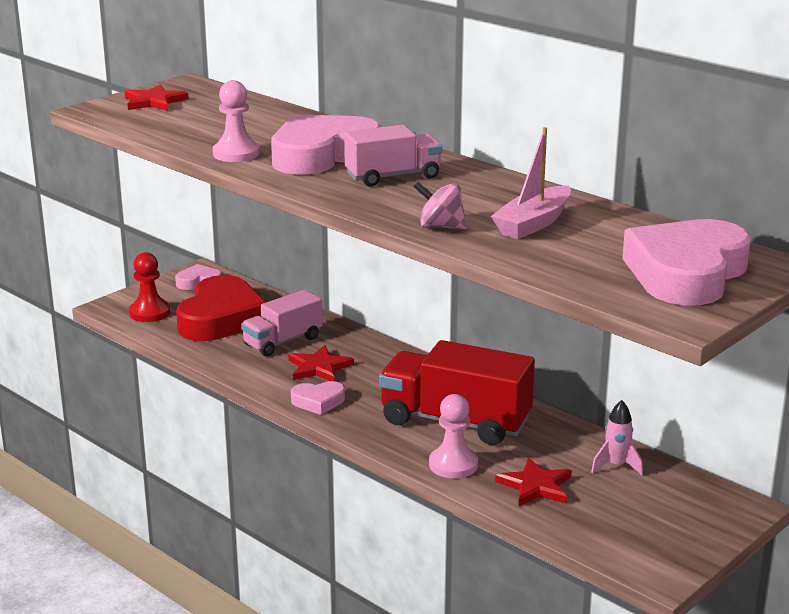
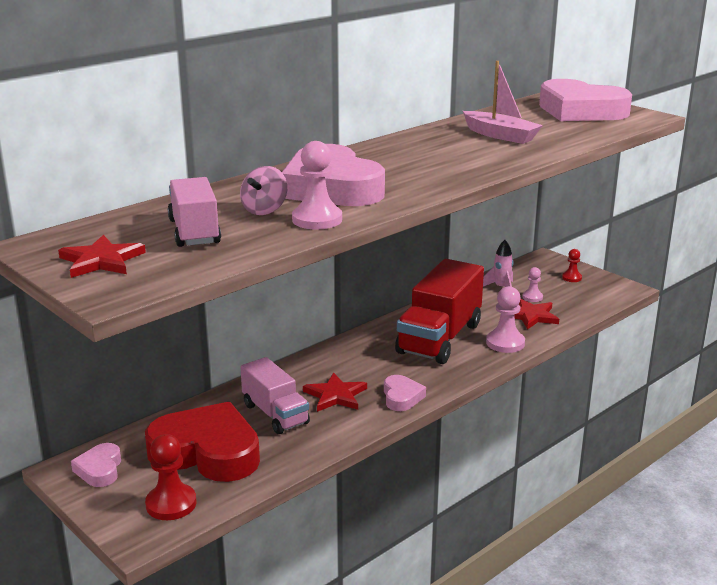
camera: 85 degrees left, 0 degrees up
pink truck [344,125,442,187] -> pink truck moved to [168,177,221,247]
pink spinning top [414,182,467,229] -> pink spinning top moved to [240,166,287,215]
none -> pink pawn [522,267,543,302]
none -> red pawn [562,249,582,282]

